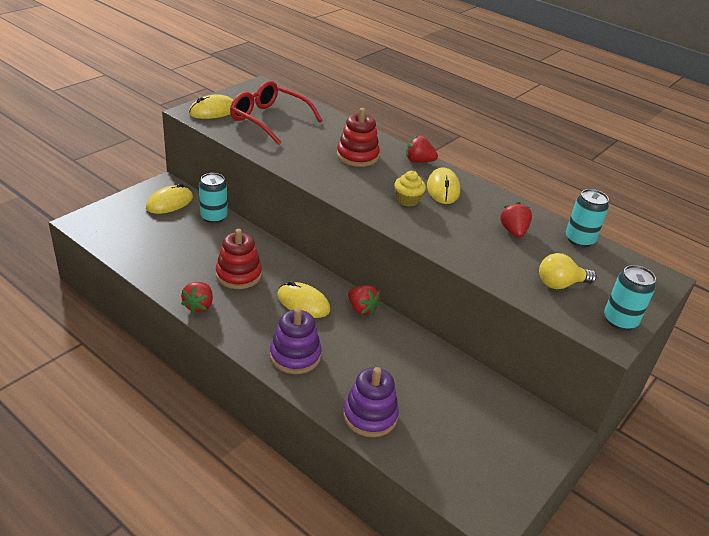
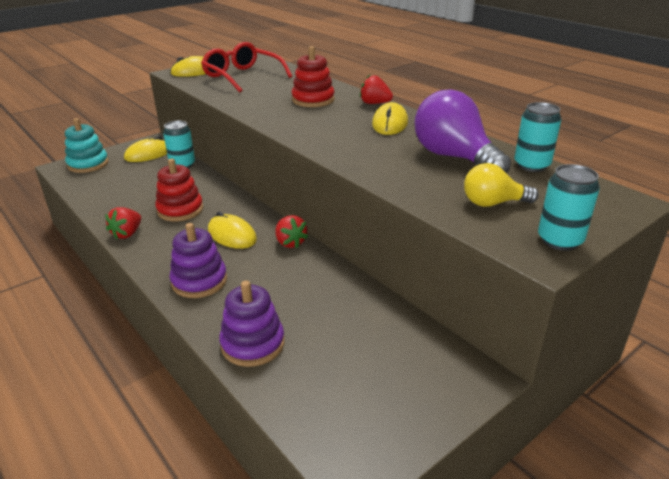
camera: 15 degrees right, 5 degrees down
yellow cupcake [394,171,426,207] -> none
red strawberry [500,202,532,238] -> purple light bulb [415,89,511,173]
none -> turquoise stacking toy [65,118,109,173]

